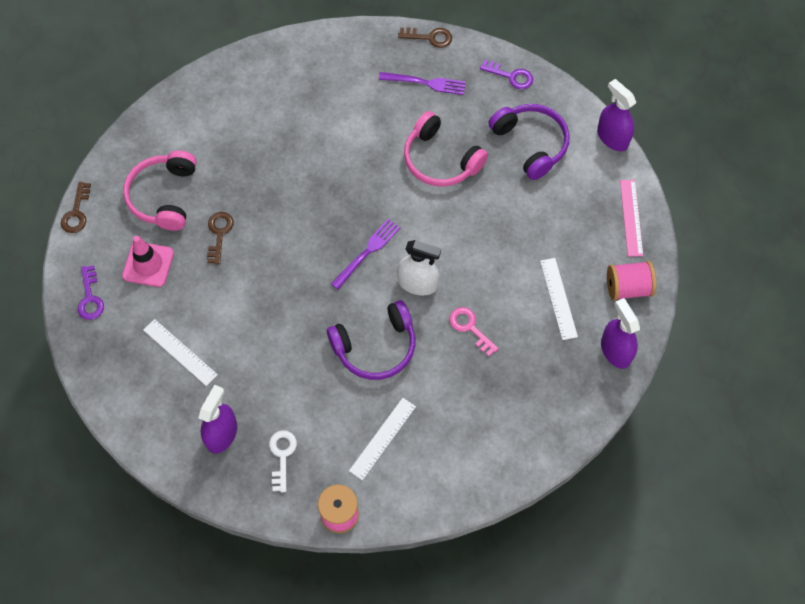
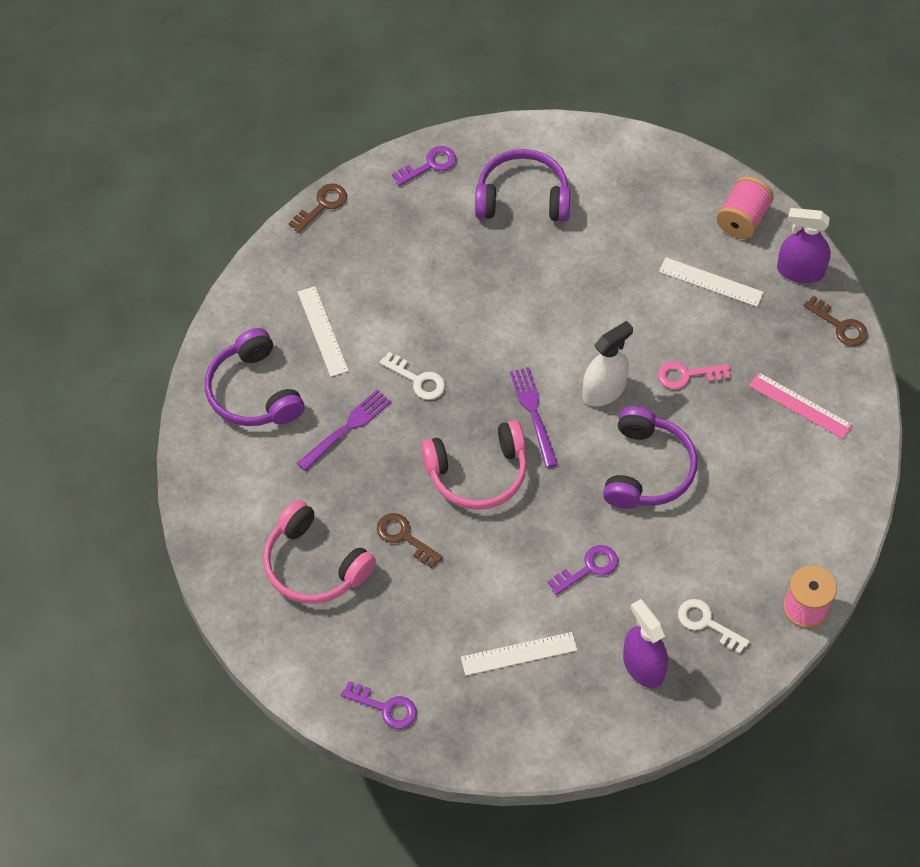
camera: 55 degrees left, 5 degrees down
brown key [61,182,91,233] -> brown key moved to [803,296,867,346]
pink traffic cone [122,236,174,287] -> none
white ruler [349,398,416,480] -> white ruler moved to [298,286,349,377]
purple fork [379,72,466,95] -> purple fork moved to [297,389,391,471]
pink headphones [404,111,488,187] -> pink headphones moved to [421,420,527,510]
purple spray bottle [597,79,636,151] -> none
pink ruler [620,180,643,256] -> pink ruler moved to [749,372,853,439]
none -> purple headphones [205,328,305,426]
none -> white key [379,352,445,400]
none -> purple key [548,545,618,595]

